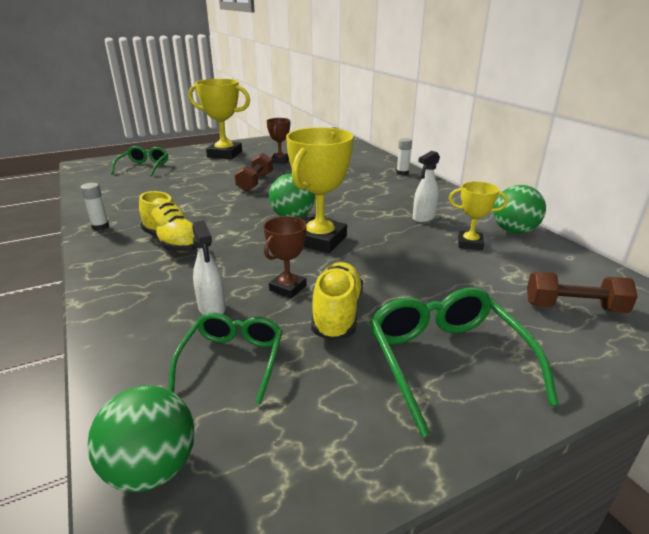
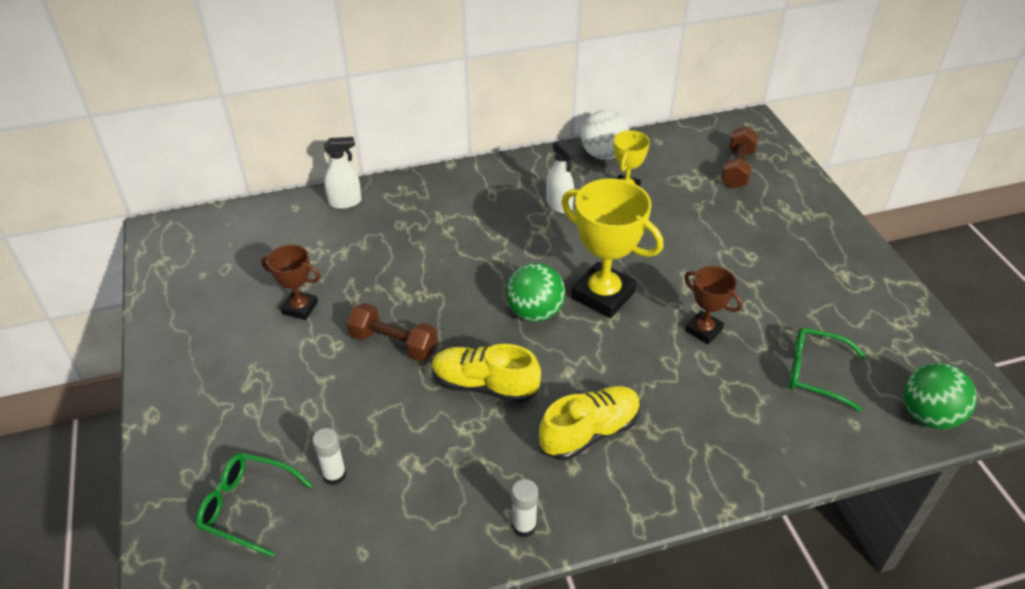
camera: 80 degrees left, 15 degrees up
yellow trophy [188,79,250,159] -> none
white spray bottle [192,220,226,315] -> white spray bottle moved to [324,137,362,209]
yellow shoe [311,262,363,341] -> yellow shoe moved to [432,344,541,403]
green glasses [369,287,559,437] -> none
white glue stick [396,138,412,176] -> white glue stick moved to [312,428,346,485]
green ball [493,185,546,234] -> white ball [581,110,629,160]

